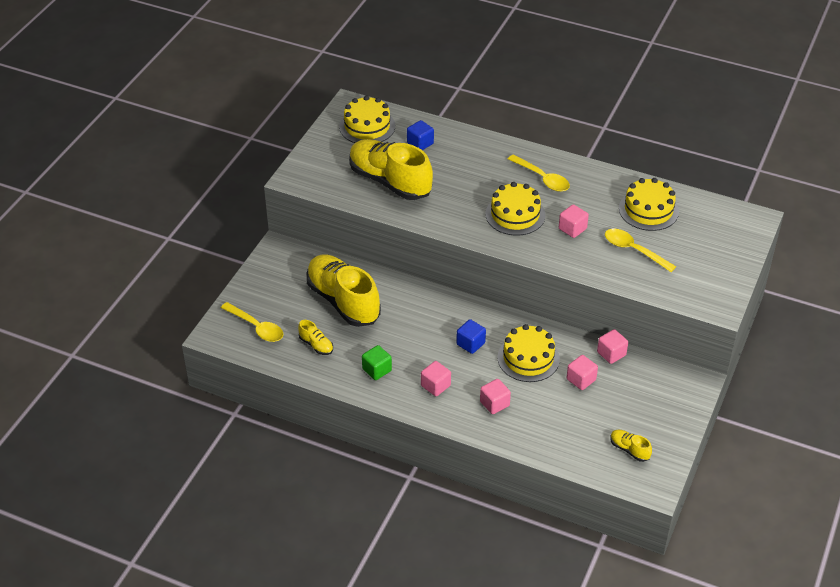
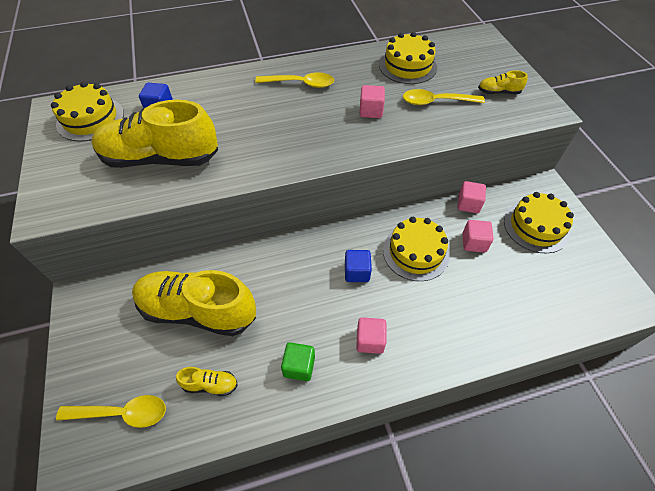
camera: 40 degrees left, 10 degrees up
pink cube [480,379,511,414] -> none
yellow cake [485,182,545,236] -> yellow cake moved to [504,192,574,253]
yellow shoe [610,430,652,462] -> yellow shoe moved to [478,70,528,94]

